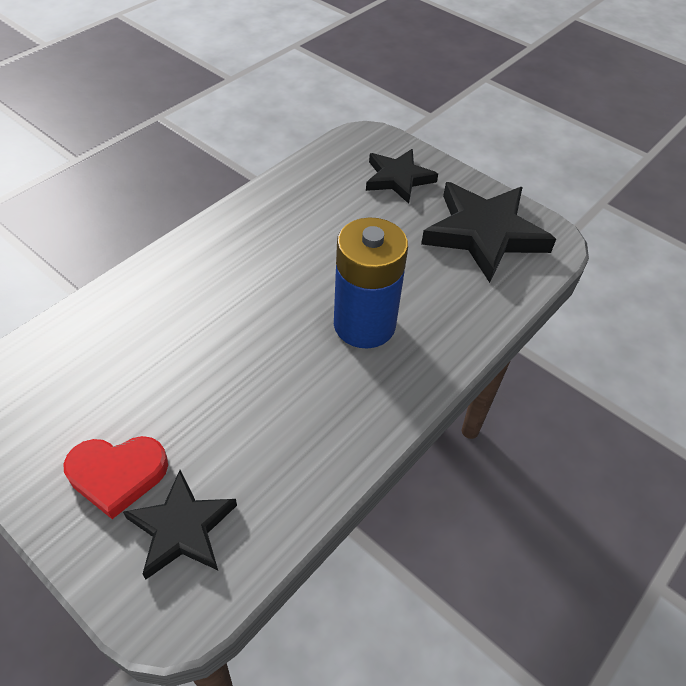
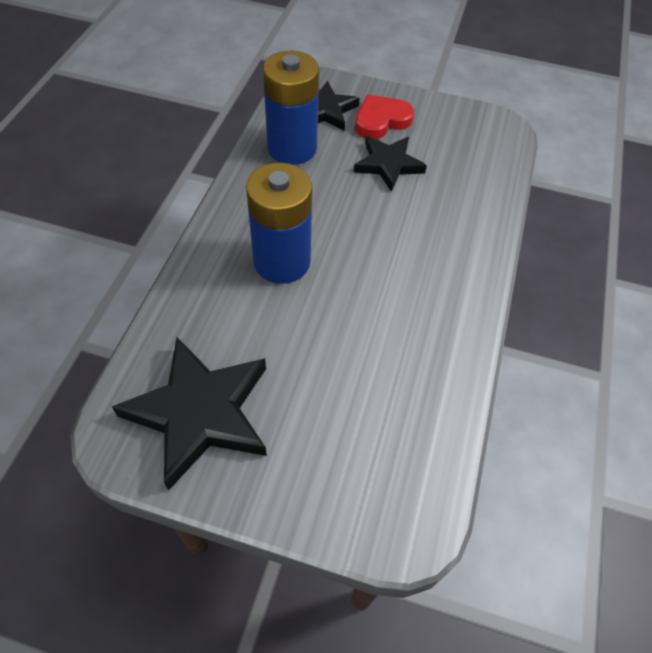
camera: 155 degrees right, 5 degrees up
black star [366,149,438,204] -> black star moved to [354,136,427,192]
none -> blue battery [263,51,319,165]

